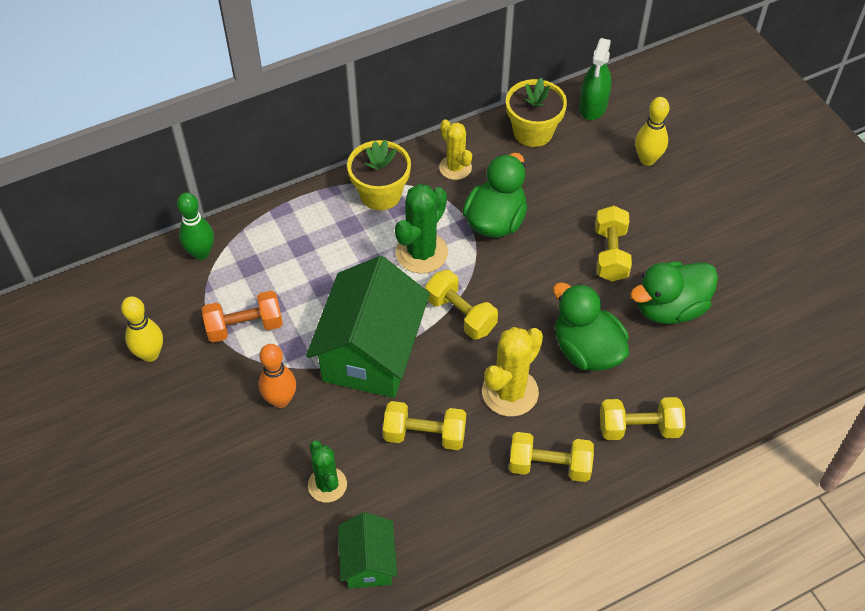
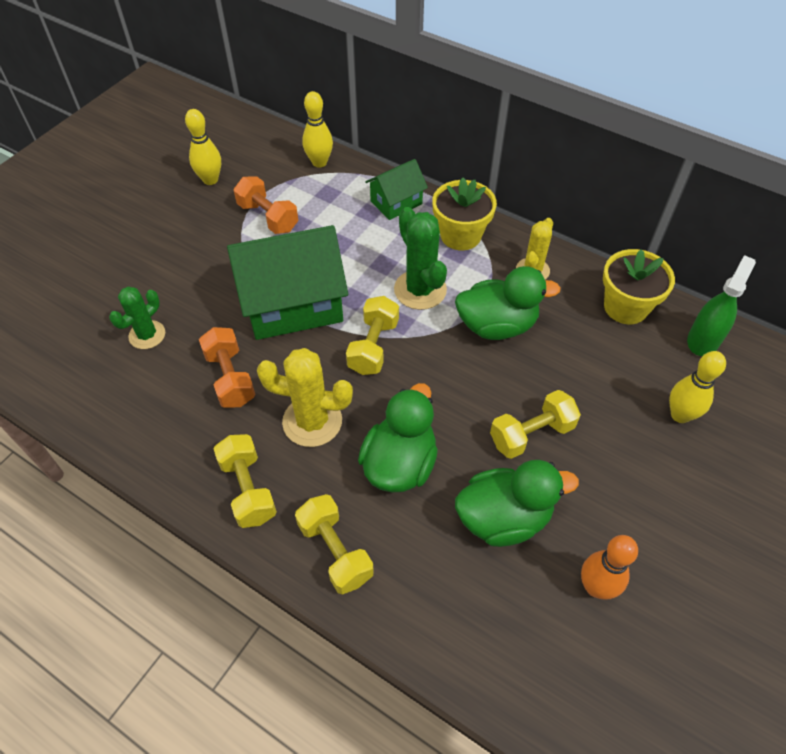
camera: 60 degrees right, 0 degrees up
green bowling pin [177,193,214,260] -> yellow bowling pin [302,91,333,168]
orange bowling pin [259,344,296,408] -> orange bowling pin moved to [581,535,638,600]
green house [338,512,397,589] -> green house moved to [365,159,428,220]
yellow dumbbell [383,401,466,450] -> orange dumbbell [199,327,256,408]
green cactus [395,184,448,273] -> green cactus turned 60 degrees clockwise [394,207,447,310]
green spray bottle [579,38,611,120] -> green spray bottle turned 135 degrees clockwise [687,255,756,356]
green duck [630,261,718,324] -> green duck turned 135 degrees clockwise [455,460,579,547]

